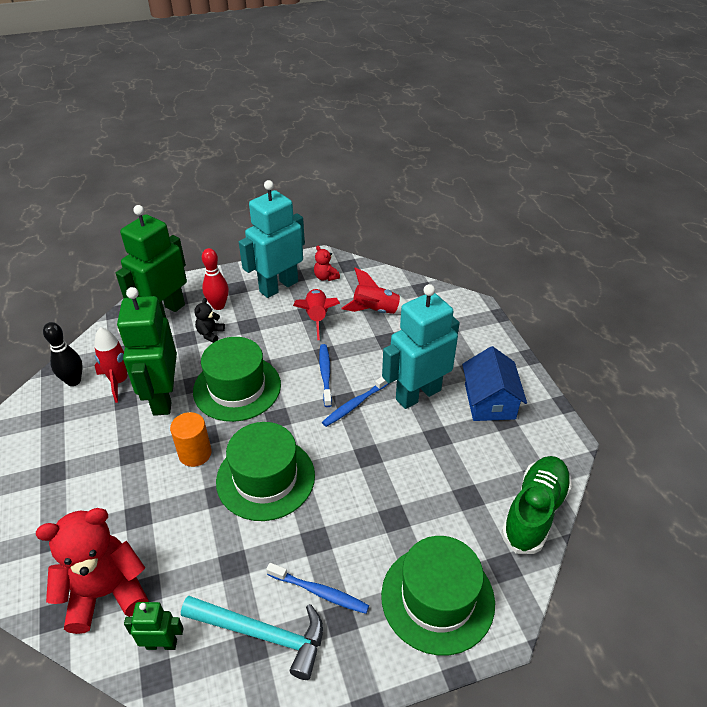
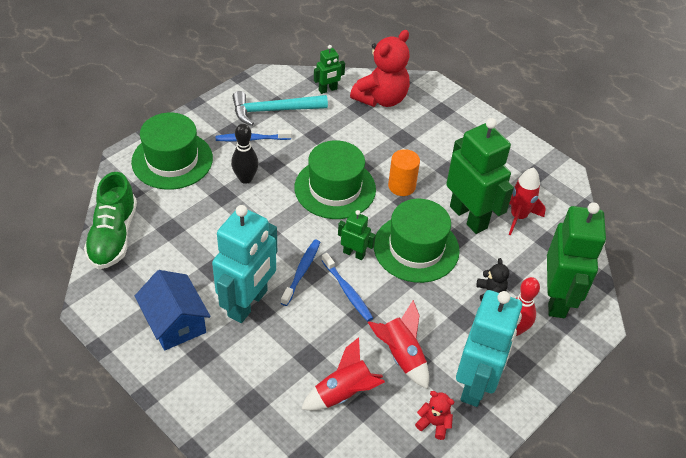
camera: 150 degrees right, 5 degrees up
black bowling pin [43,322,83,386] -> black bowling pin moved to [231,124,258,184]
none -> green robot [338,210,376,260]

